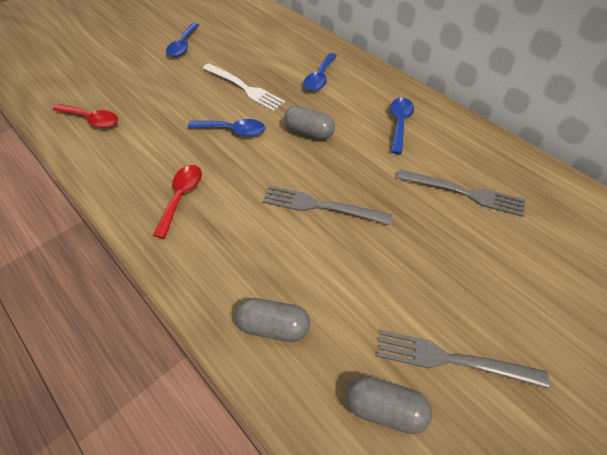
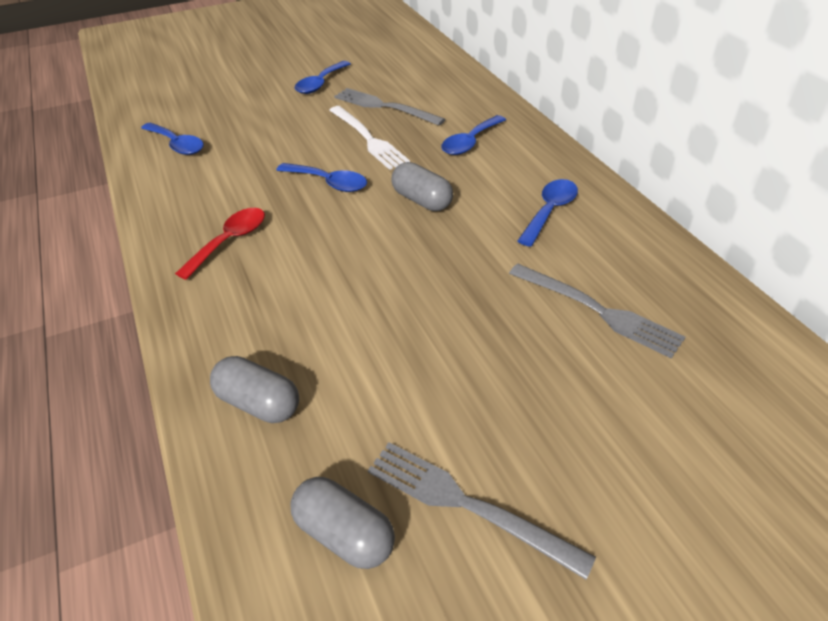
camera: 20 degrees right, 10 degrees down
red spoon [53,104,118,128] -> blue spoon [141,123,204,155]
grey fork [263,186,392,225] -> grey fork moved to [334,88,445,126]

